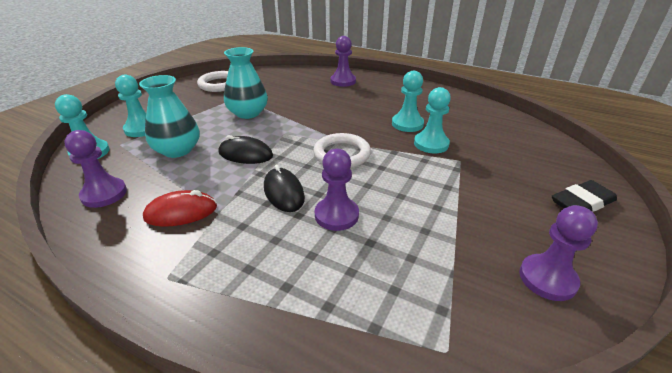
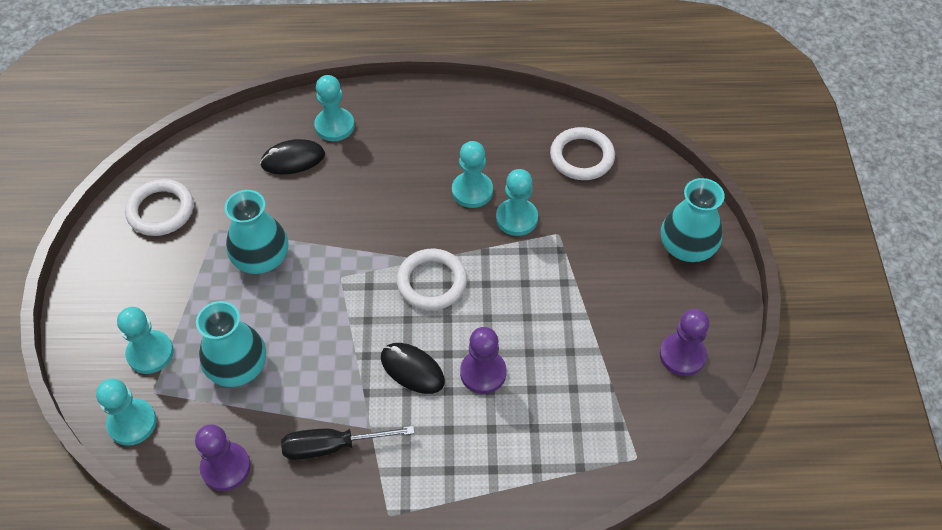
camera: 30 degrees left, 20 degrees up
red mouse [143,190,217,227] -> black screwdriver [281,426,415,460]
black mouse [219,135,273,164] -> black mouse moved to [260,139,325,175]
purple pawn [330,36,356,87] -> turquoise pawn [314,75,354,141]
black eraser [552,180,617,212] -> turquoise vase [661,178,725,262]
none -> white ring [550,127,615,180]

